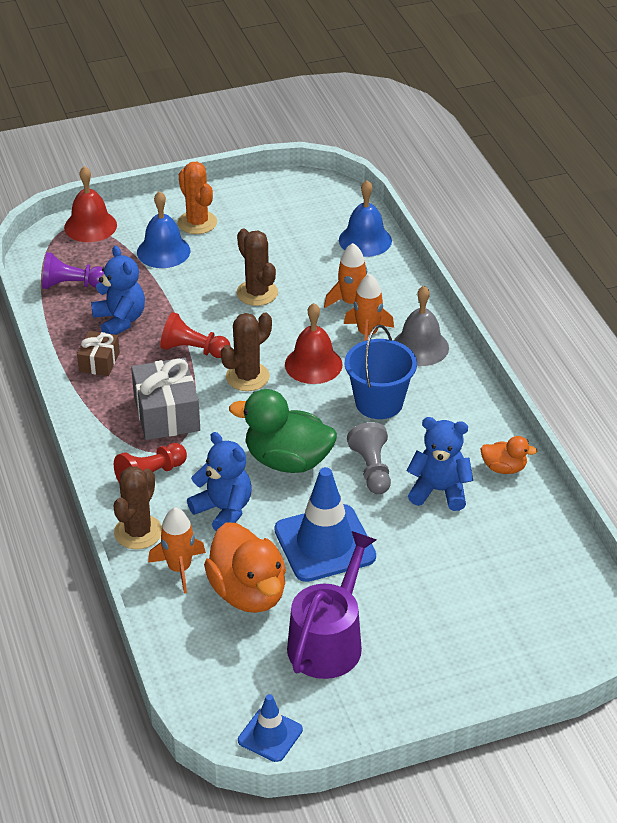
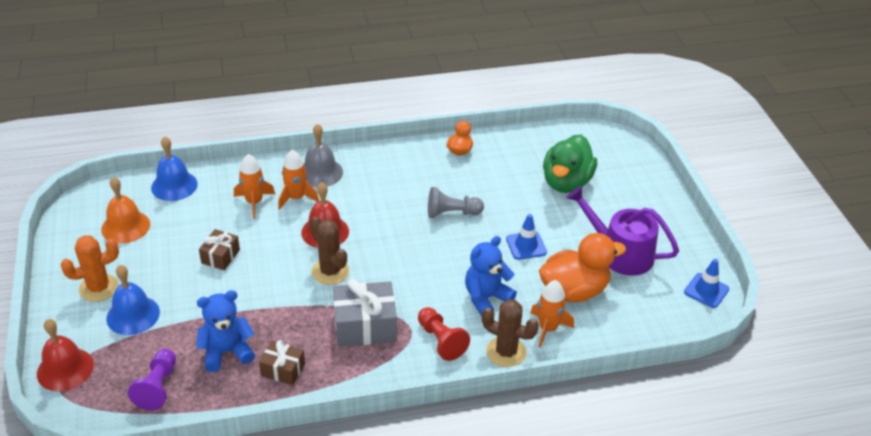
camera: 85 degrees left, 0 degrees up
red pawn [160,312,231,358] -> none
green duck [229,389,337,473] -> green duck moved to [543,135,597,193]
brown cactus [236,229,278,306] -> brown gift [199,229,240,270]
blue traffic cone [274,467,376,582] -> blue traffic cone [506,214,547,260], size x0.55
blue bucket [345,325,417,419] -> none
blue teddy bear [407,417,473,511] -> none
none -> orange bell [101,177,150,244]

